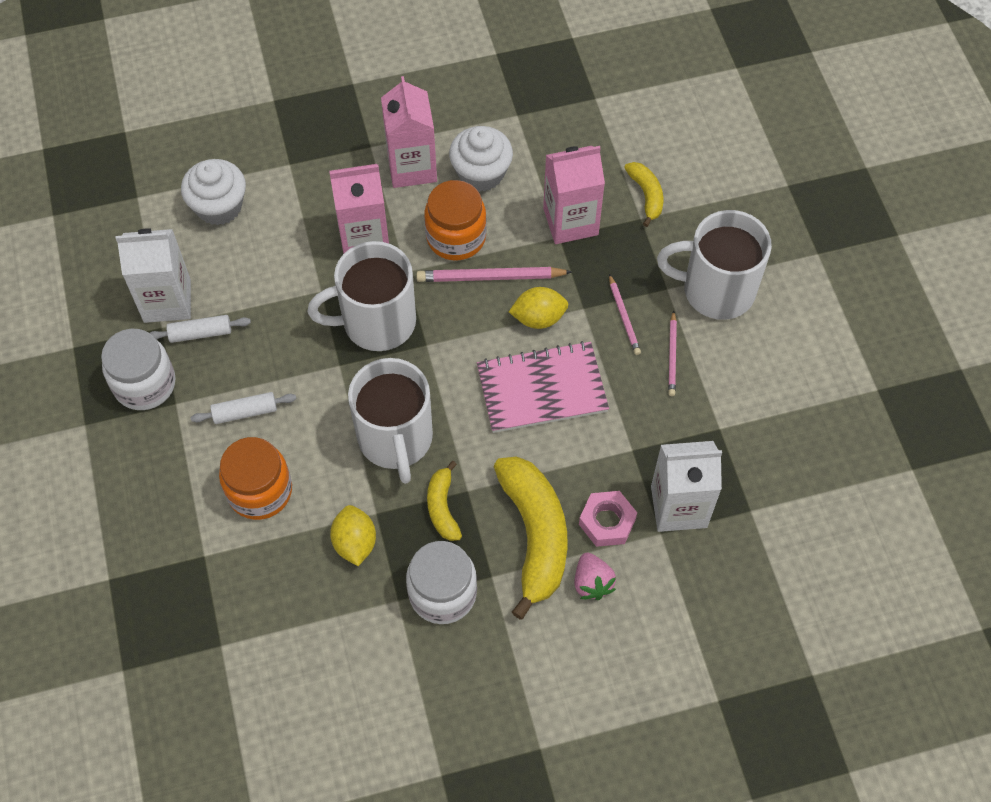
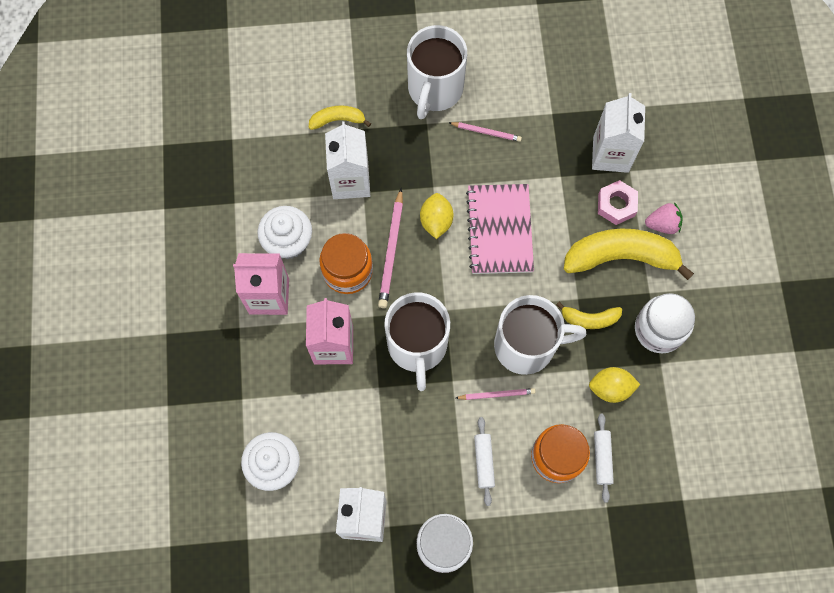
camera: 80 degrees left, 10 degrees up
white rolling pin [150,315,251,343] -> white rolling pin moved to [594,414,614,503]
pink carton [543,146,605,244] -> white carton [325,121,370,199]
pink pencil [609,274,641,355] -> pink pencil moved to [456,388,535,400]

